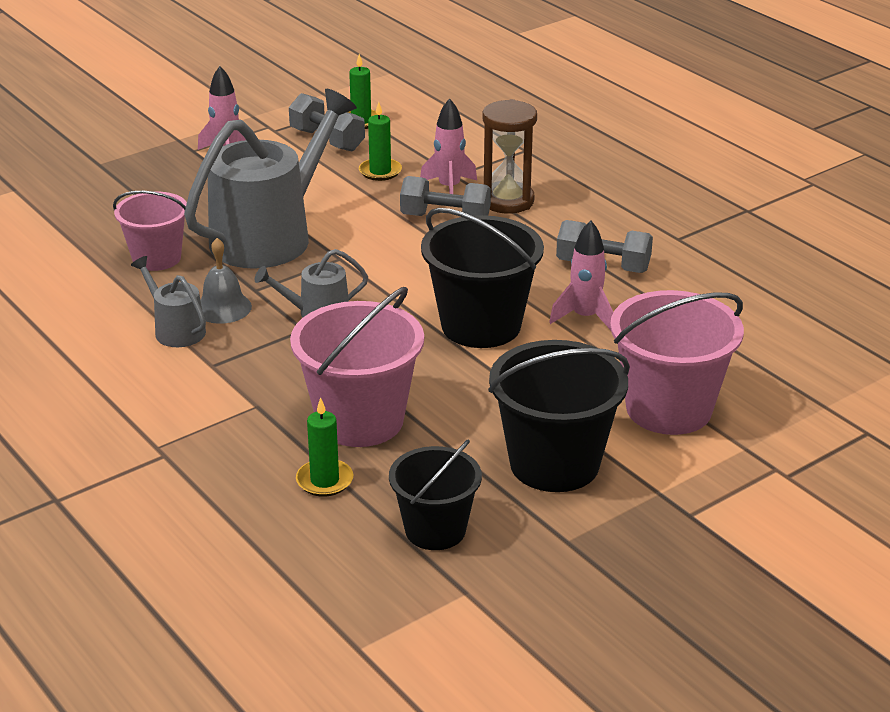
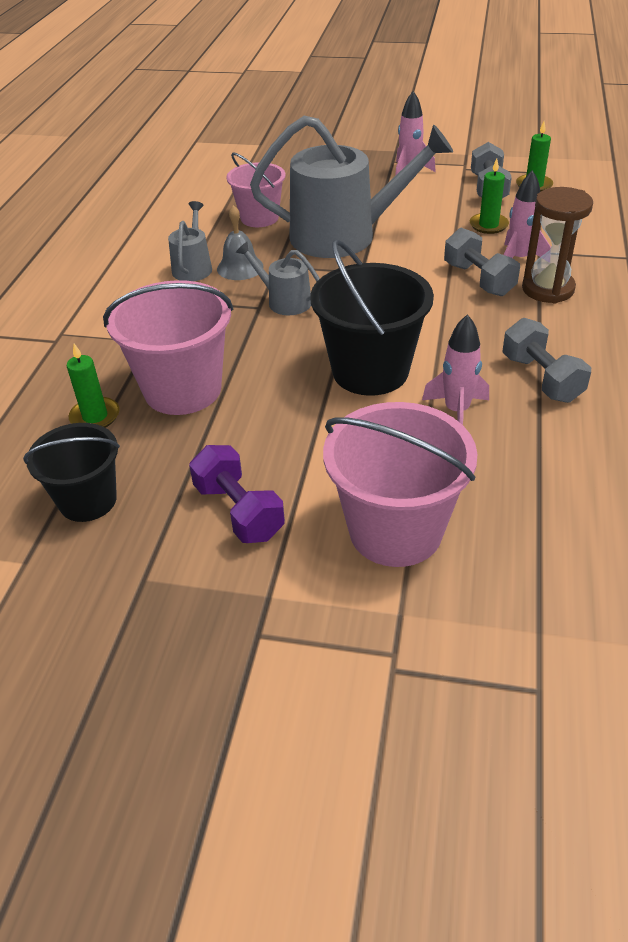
camera: 50 degrees right, 10 degrees up
black bucket [488,340,630,492] -> purple dumbbell [189,445,285,543]

